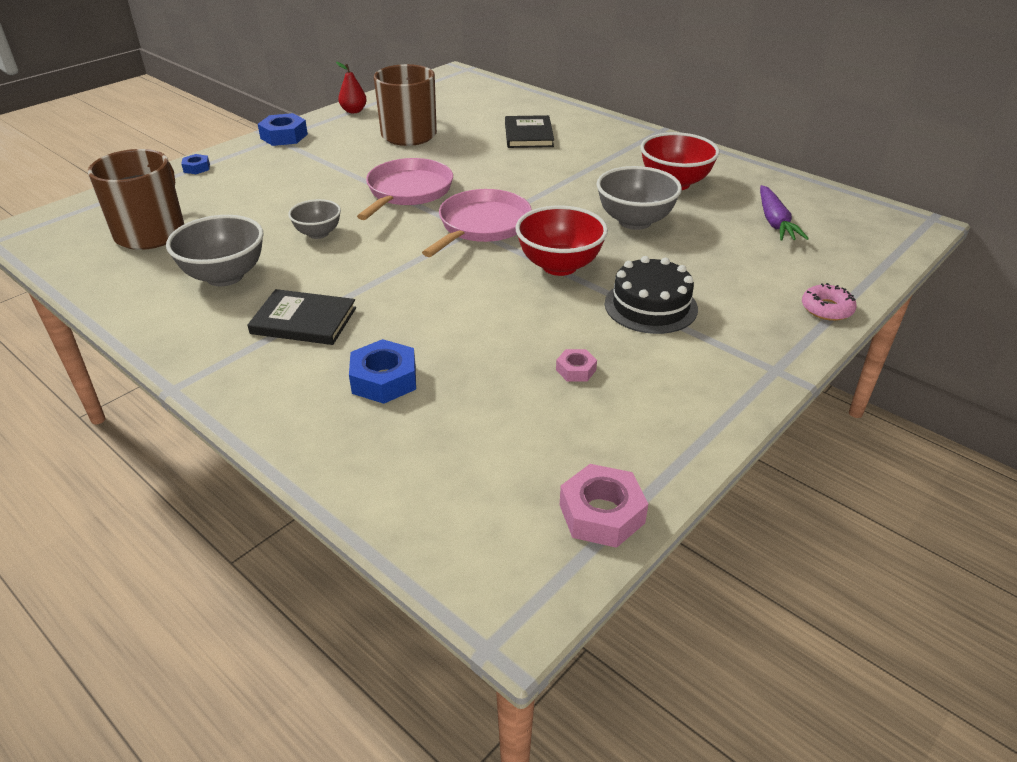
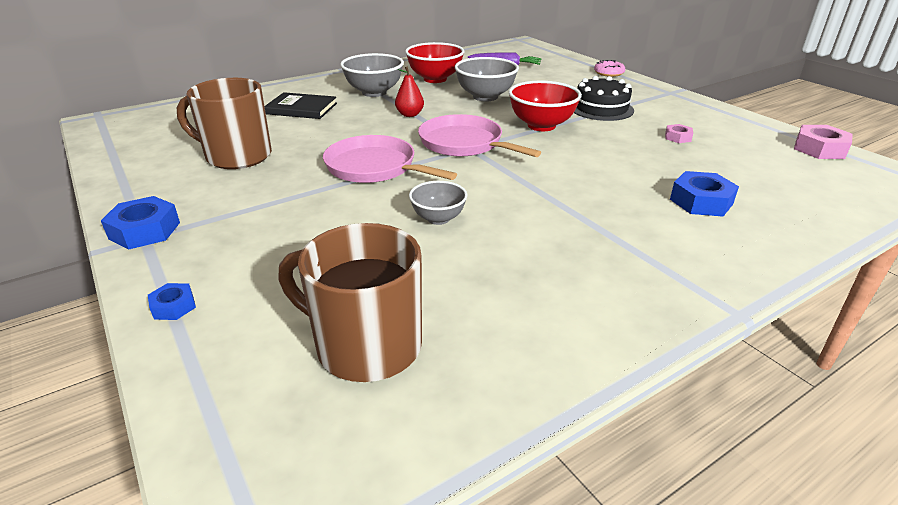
camera: 75 degrees left, 5 degrees down
grey bowl [166,215,264,286] -> grey bowl moved to [340,53,404,97]
black book [247,289,356,345] -> none
red pear [336,62,367,113] -> red pear moved to [395,67,424,117]

